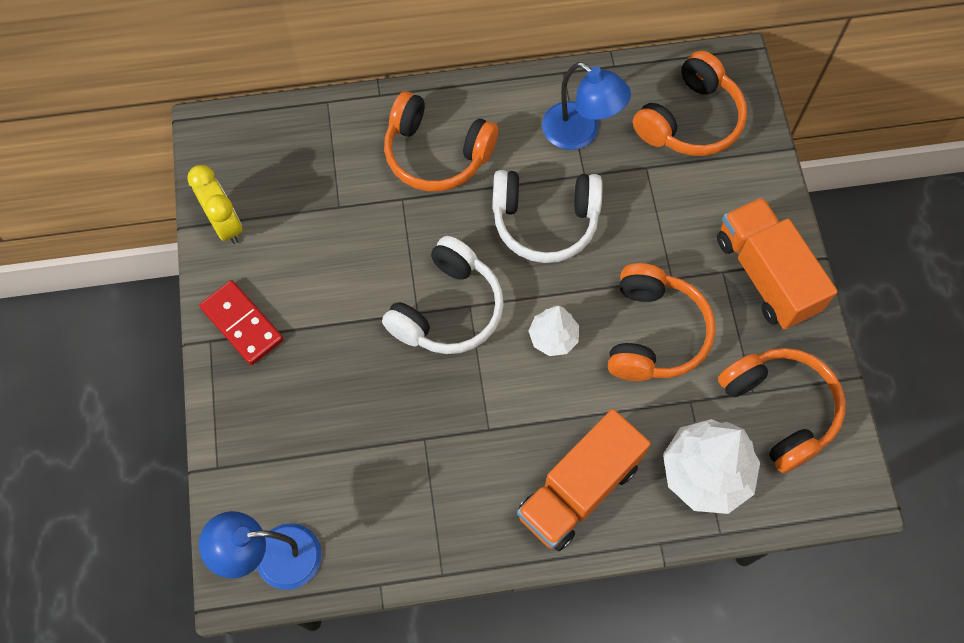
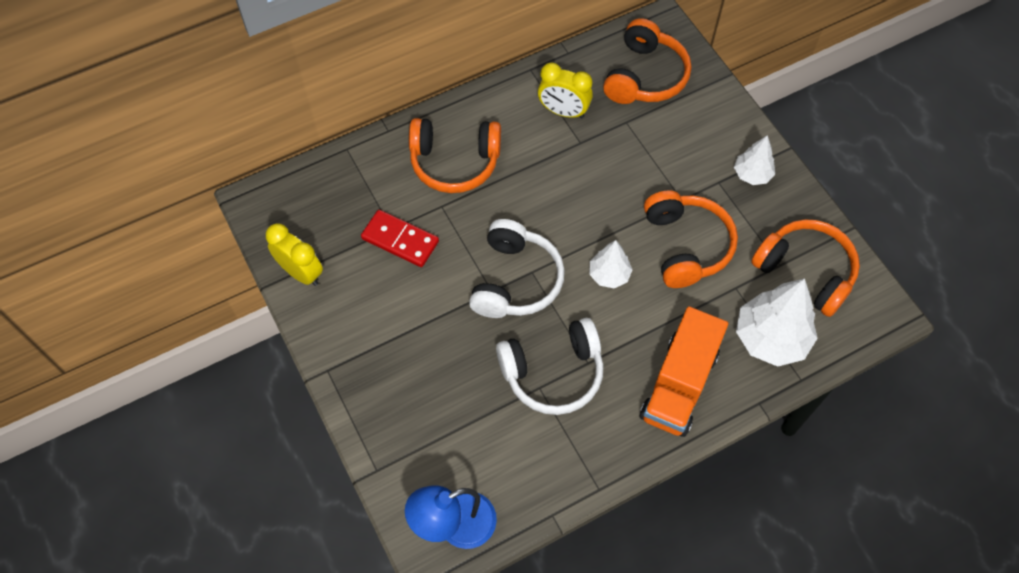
camera: 20 degrees left, 5 degrees down
red domino [199,280,283,365] -> red domino moved to [361,210,439,267]
white headphones [493,170,602,263] -> white headphones moved to [496,318,603,415]
blue lamp [542,62,631,150] -> yellow clock [538,62,593,118]
orange truck [717,197,838,329] -> white tree [734,135,775,185]

